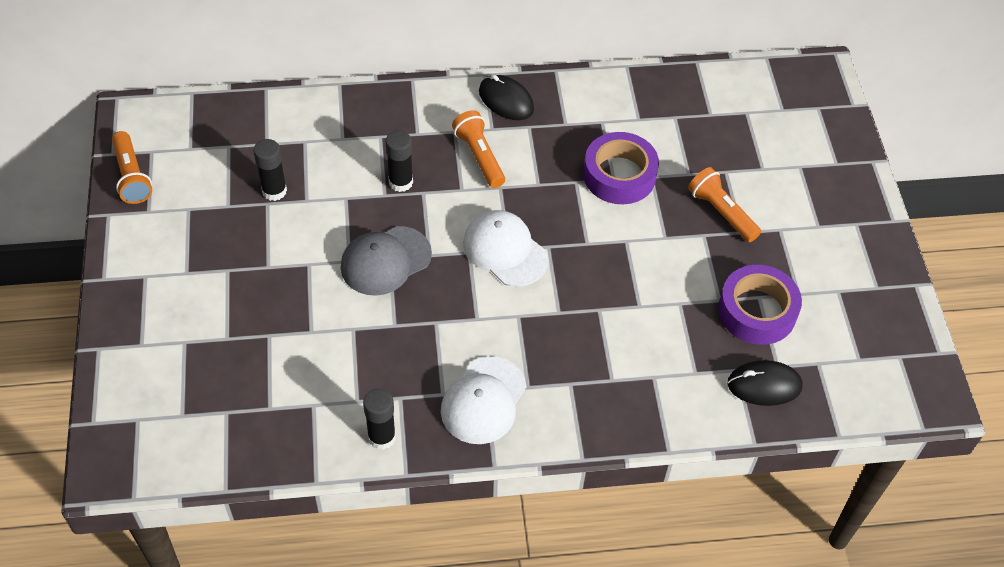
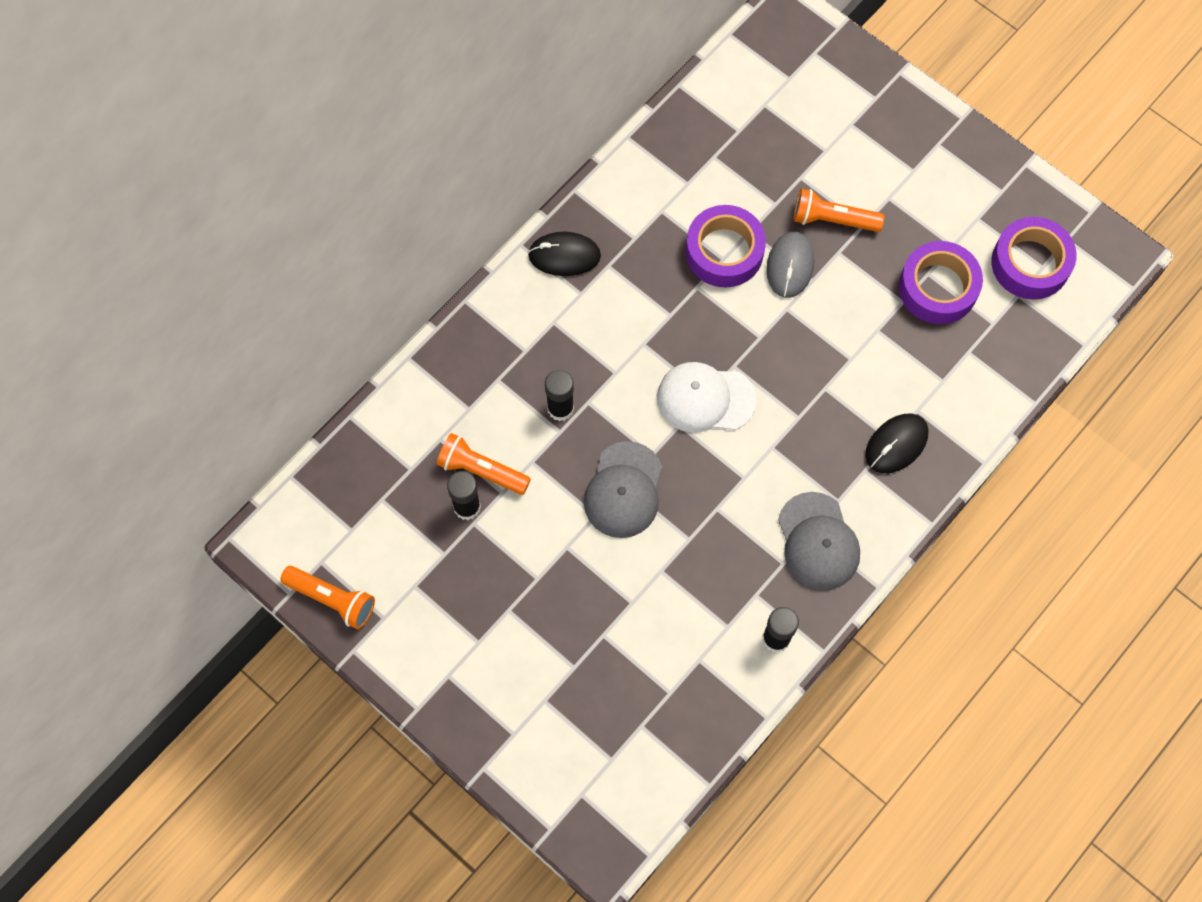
camera: 40 degrees left, 15 degrees up
white cap [441,356,526,444] -> grey cap [778,492,860,590]
orange flashlight [452,110,505,188] -> orange flashlight moved to [437,433,531,495]
black mouse [727,360,803,406] -> black mouse moved to [865,413,929,473]
none -> grey mouse [766,231,814,298]
none -> purple tape [991,217,1077,300]

